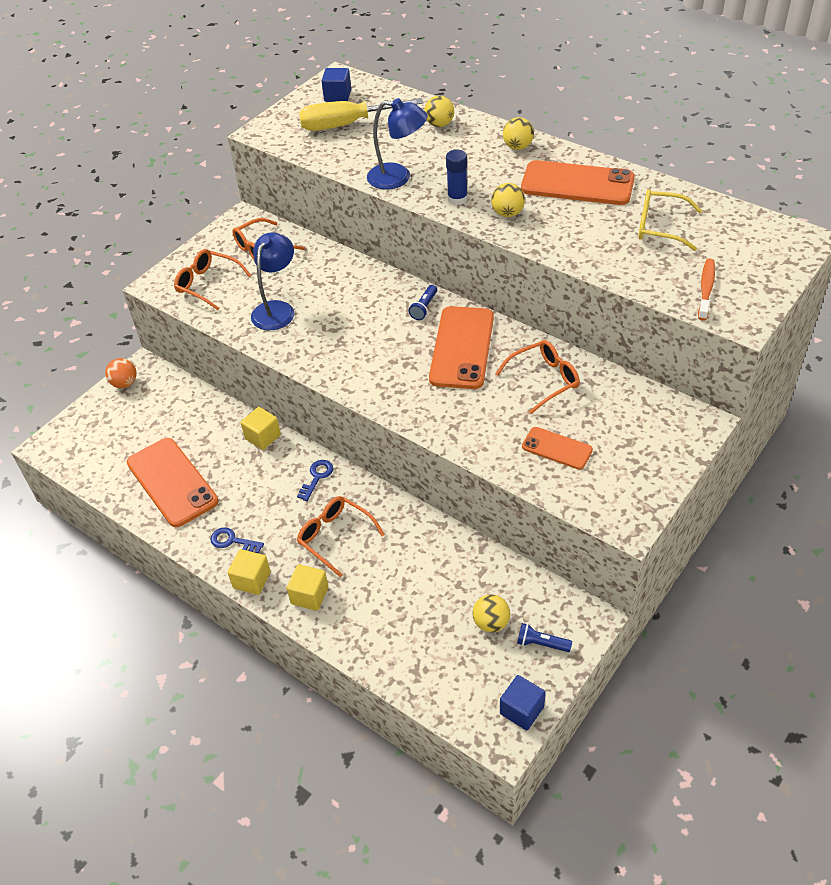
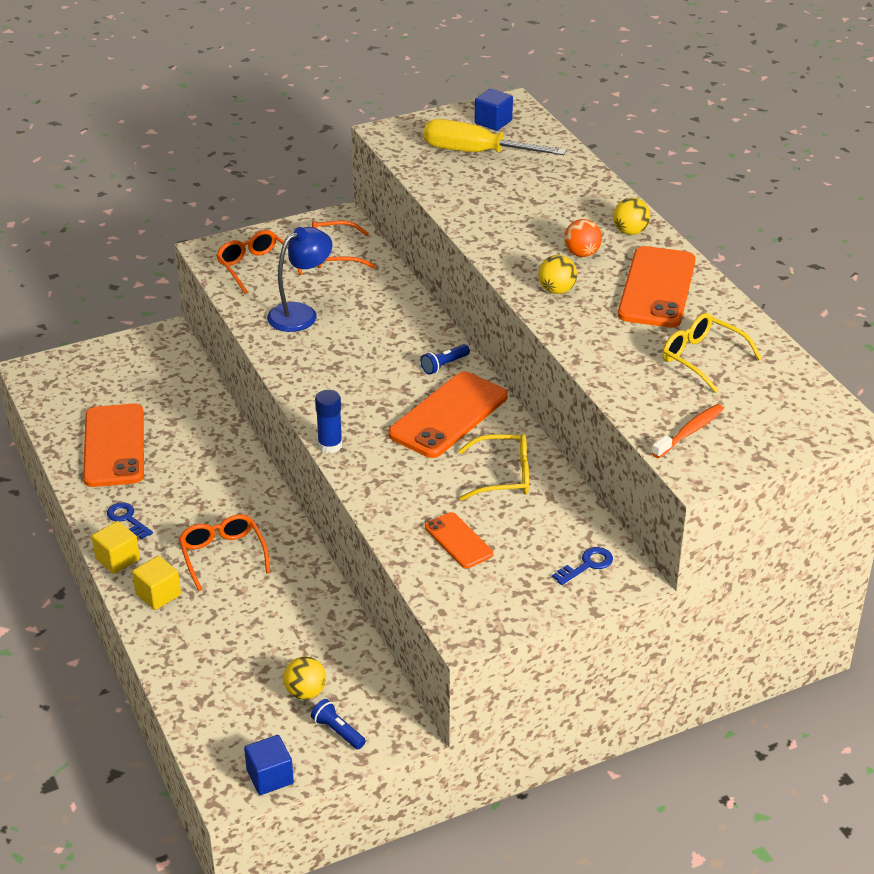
camera: 25 degrees right, 10 degrees down
orange ball [105,358,137,388] -> orange ball moved to [564,219,602,257]
yellow cube [241,407,281,450] -> none
blue key [297,460,333,501] -> blue key moved to [552,547,613,585]
blue lamp [367,98,428,189] -> none
yellow ball [424,95,454,127] -> none
blue glue stick [446,150,468,205] -> blue glue stick moved to [315,390,342,453]
orange glasses [496,340,580,414] -> yellow glasses [458,434,529,501]
orange phone [521,160,635,205] -> orange phone turned 60 degrees clockwise [618,246,696,328]

